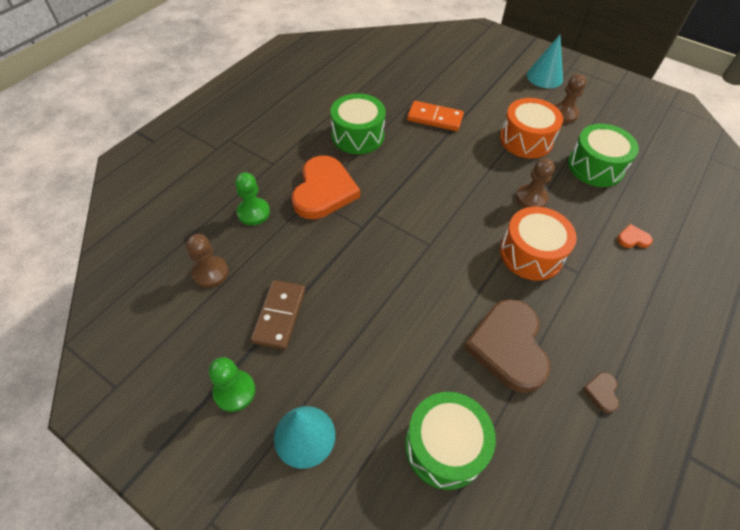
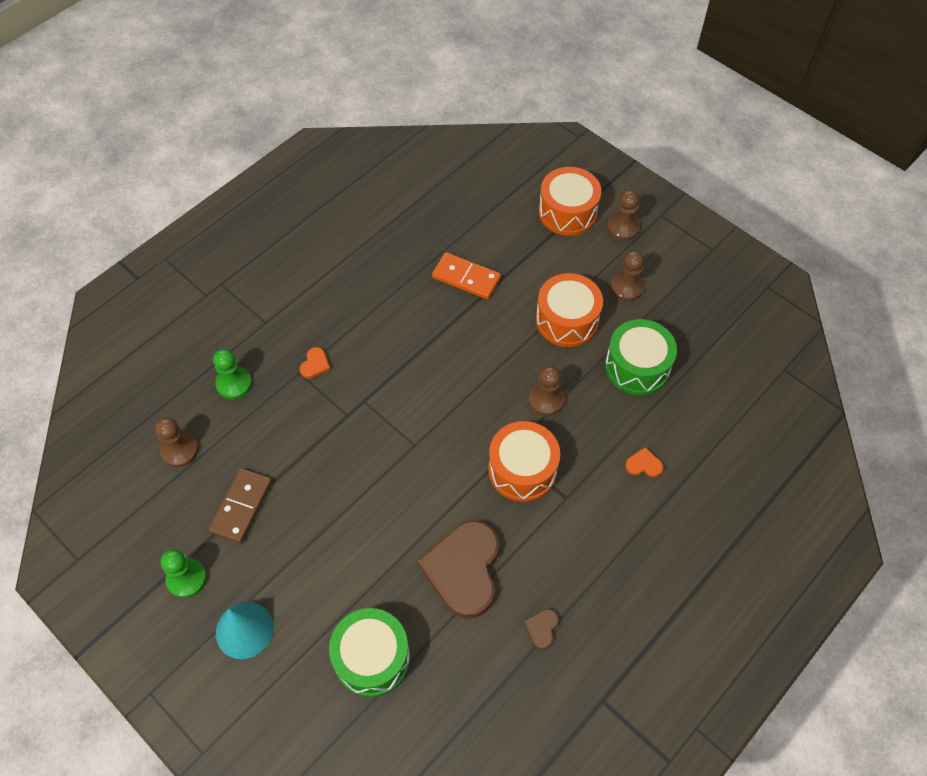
camera: 10 degrees right, 5 degrees up
orange heart [292,156,360,219] -> orange heart [299,347,330,379], size x0.40
green drum [330,93,386,154] -> none
turquoise cone [527,35,563,88] -> brown pawn [607,190,640,241]
none -> orange drum [539,167,601,236]

